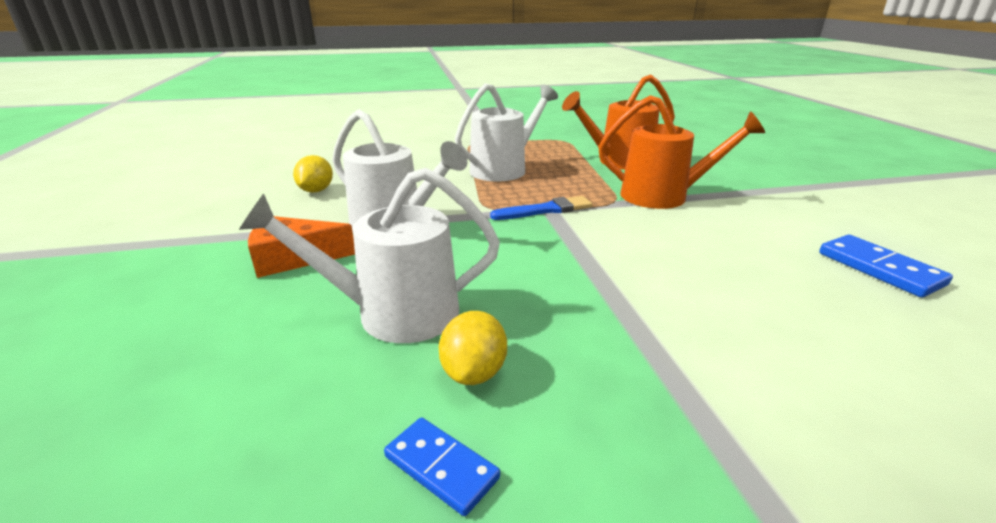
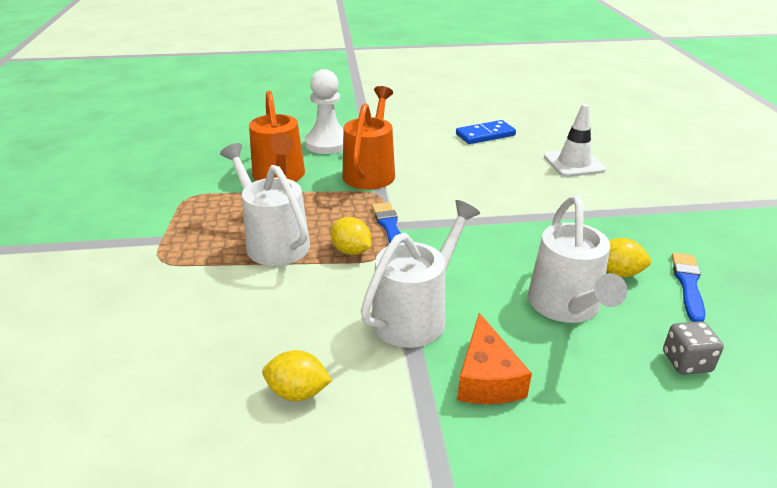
camera: 85 degrees left, 5 degrees up
blue domino [384,417,500,516] -> blue brush [672,253,706,322]
none -> white pawn [305,69,344,154]
none -> yellow lemon [330,217,371,255]
none -> white traffic cone [544,104,606,177]
none -> grey dice [663,321,724,375]

